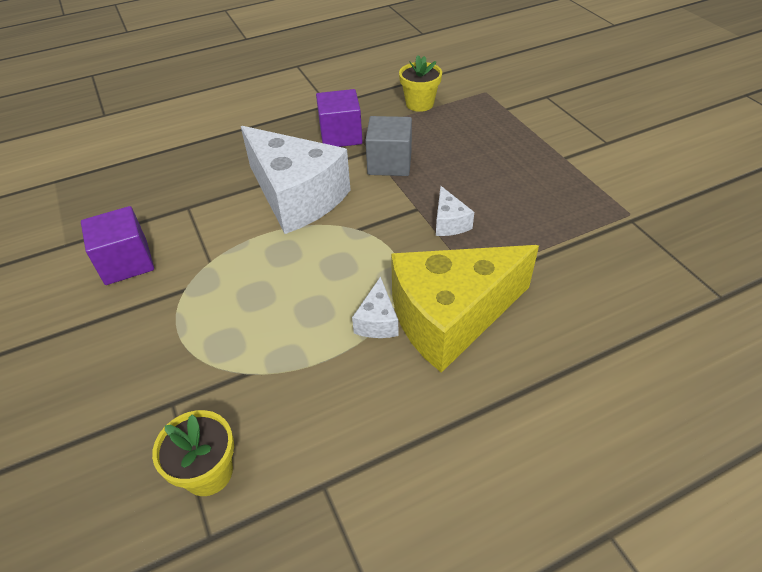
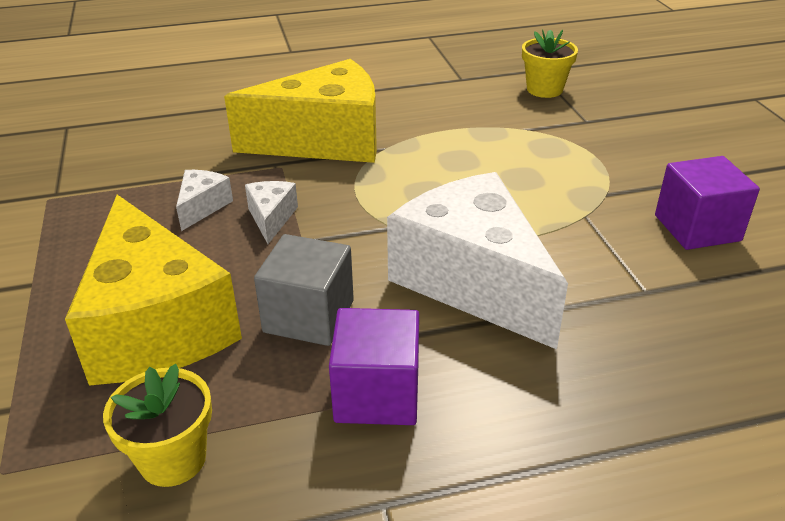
camera: 170 degrees left, 10 degrees down
white cheese [352,276,398,338] -> white cheese moved to [176,170,233,231]
none -> yellow cheese [65,195,242,386]

